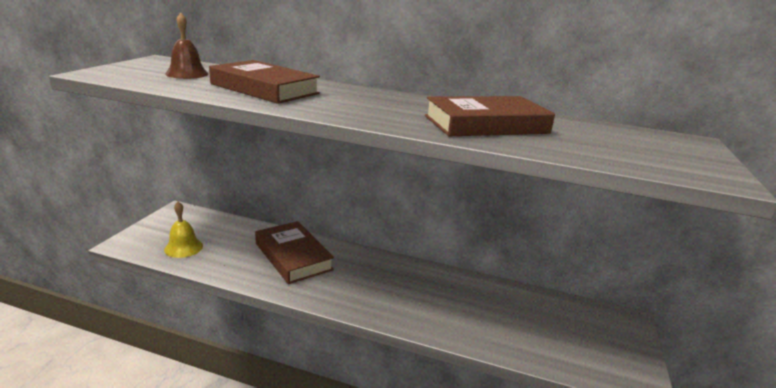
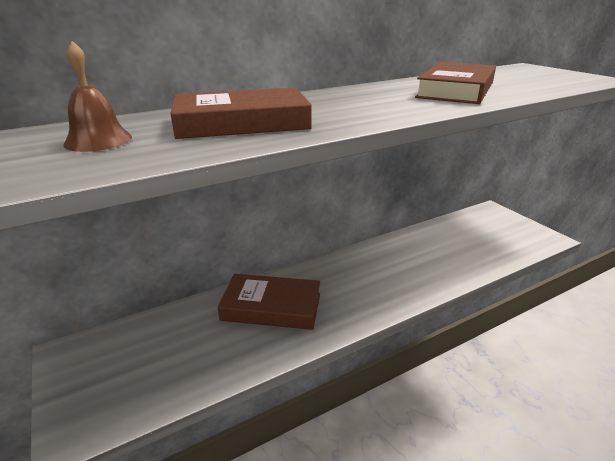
camera: 45 degrees left, 5 degrees up
yellow bell [164,202,203,258] -> none

